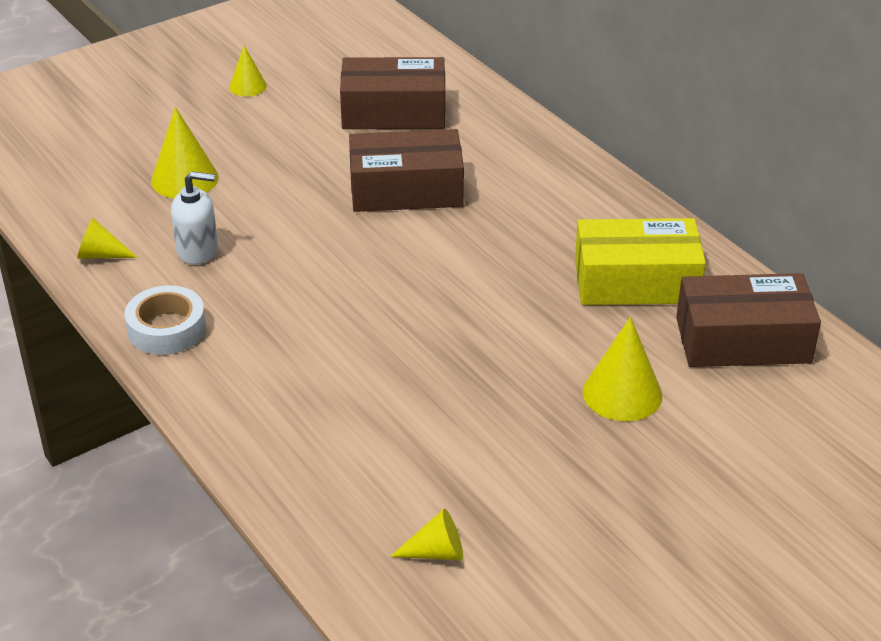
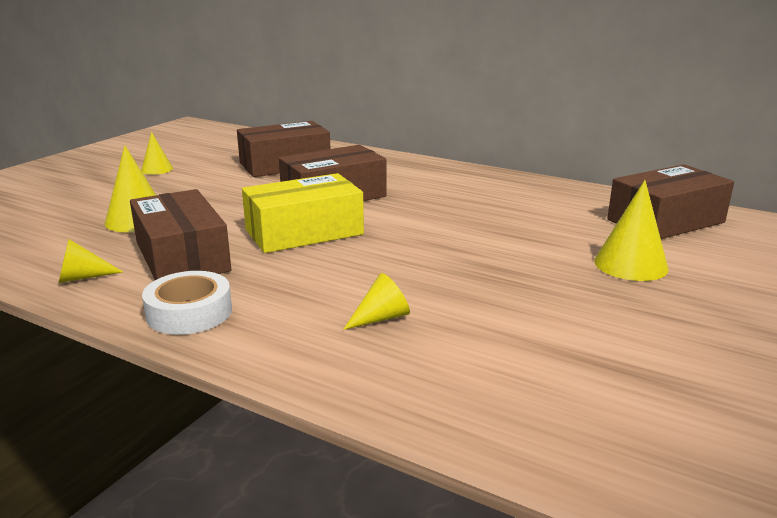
camera: 25 degrees left, 15 degrees down
white soap dispenser [171,171,218,265] -> brown box [130,189,231,280]
yellow cone [390,509,463,560] -> yellow cone moved to [343,273,410,330]
yellow box [575,218,706,305] -> yellow box moved to [242,173,364,253]

